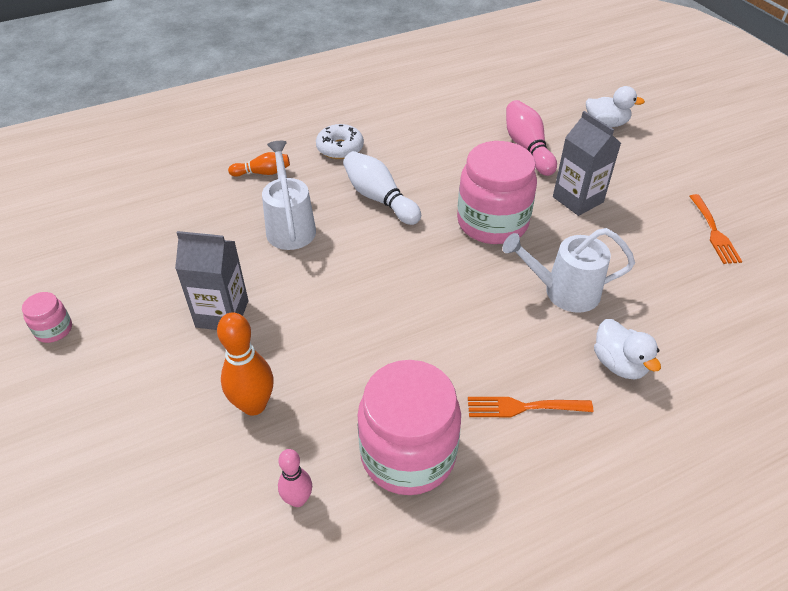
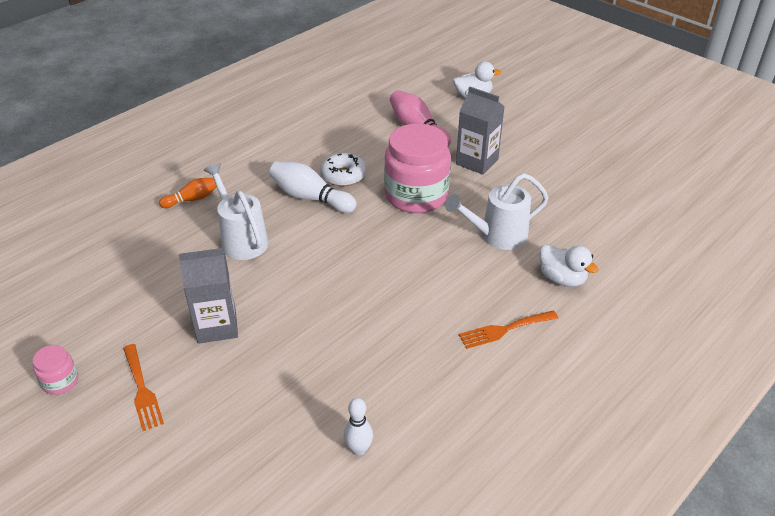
camera: 20 degrees left, 5 degrees down
orange bowling pin [217,312,274,416] -> none
pink bowling pin [278,449,312,507] -> white bowling pin [344,398,373,456]
white donut [316,124,364,159] -> white donut moved to [320,153,366,186]
pink jar [358,360,461,495] -> none
orange fork [689,194,742,264] -> orange fork moved to [123,344,164,431]

